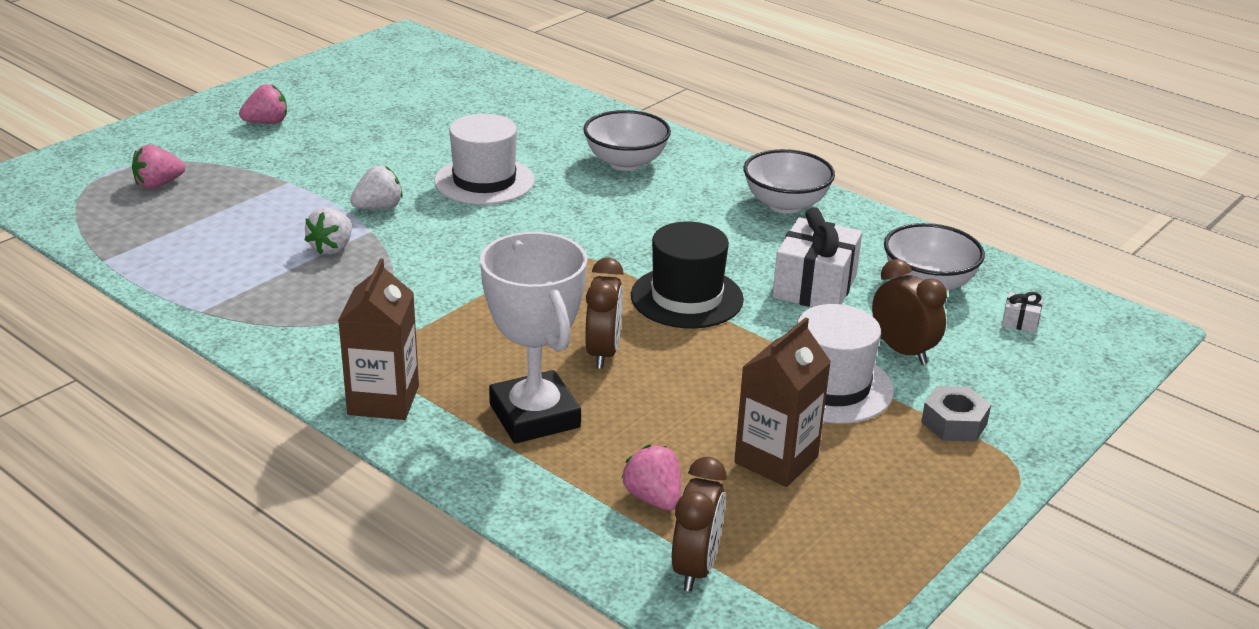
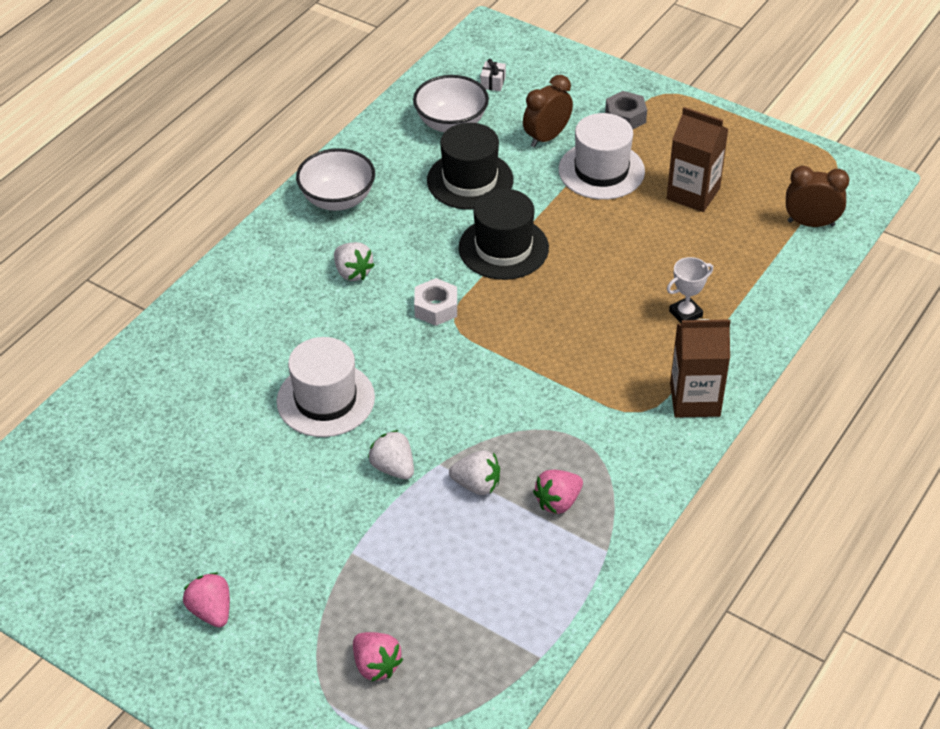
camera: 95 degrees left, 15 degrees up
white trophy [480,232,587,443] -> white trophy [667,257,713,323], size x0.46
white bowl [583,110,671,171] -> none
brown clock [585,258,624,369] -> none
pink strawberry [622,445,681,511] -> pink strawberry moved to [533,470,583,514]
white gift [772,207,862,307] -> black hat [427,123,513,210]
none -> white strawberry [334,242,375,281]
none -> white nut [414,278,457,326]

